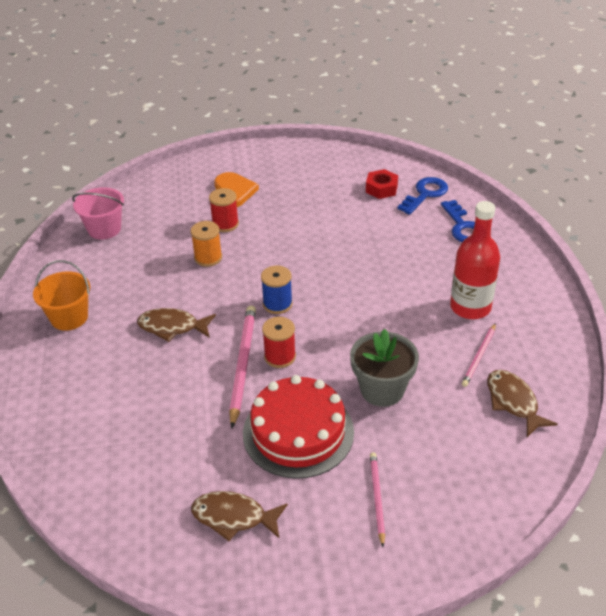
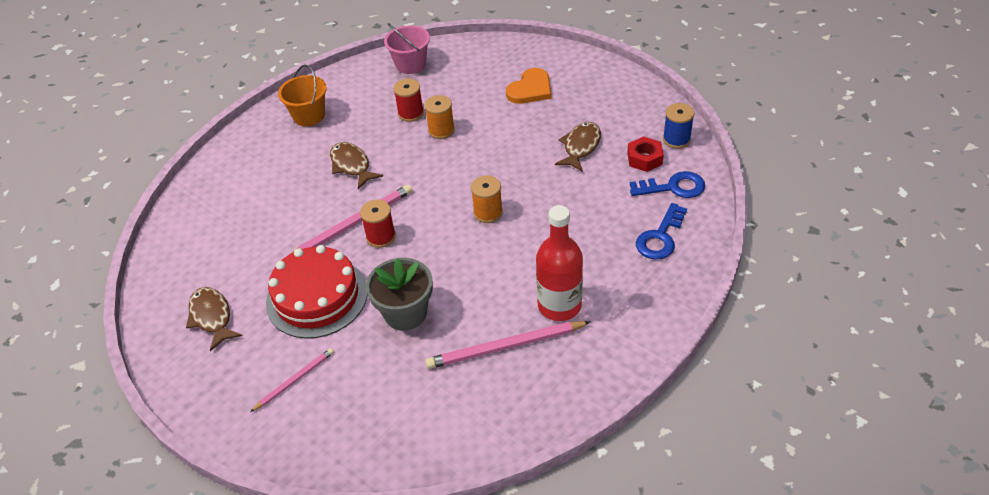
camera: 50 degrees right, 5 degrees up
red spool [209,188,239,232] -> red spool moved to [393,79,424,122]
blue spool [261,266,293,314] -> blue spool moved to [663,103,695,149]
pink pencil [462,323,496,387] -> pink pencil [425,321,590,369], size x1.71
brown fish [487,370,558,437] -> brown fish moved to [555,122,601,172]
none -> orange spool [471,176,503,223]

